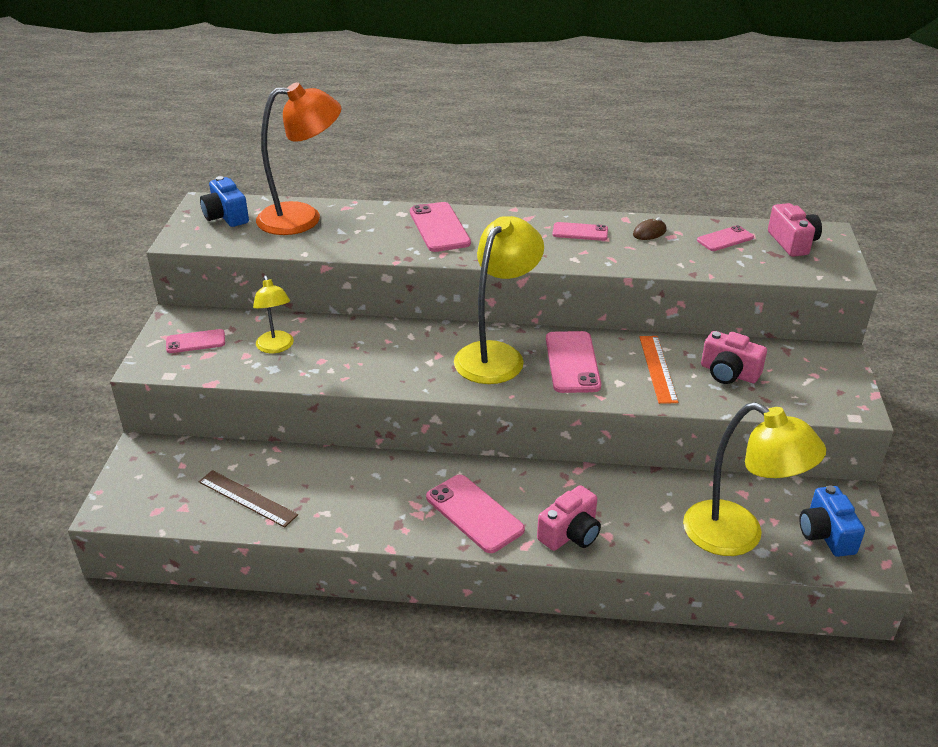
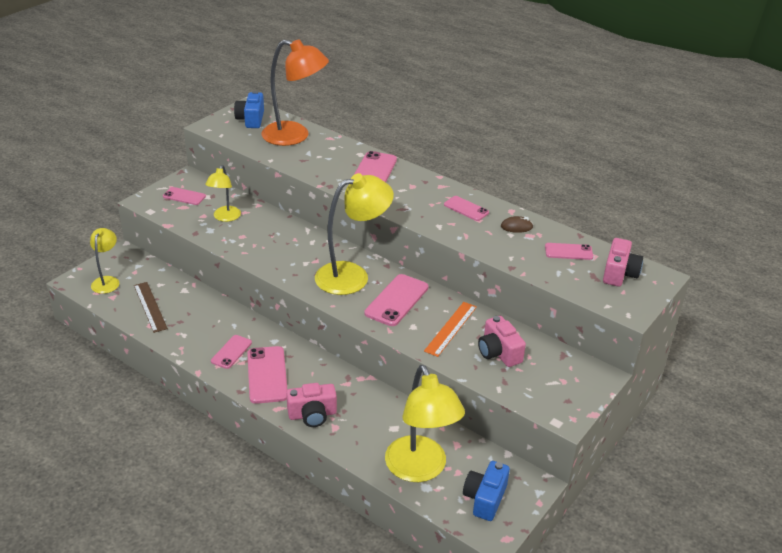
camera: 30 degrees right, 0 degrees up
none -> yellow lamp [90,228,120,294]
none -> pink phone [211,335,252,369]

